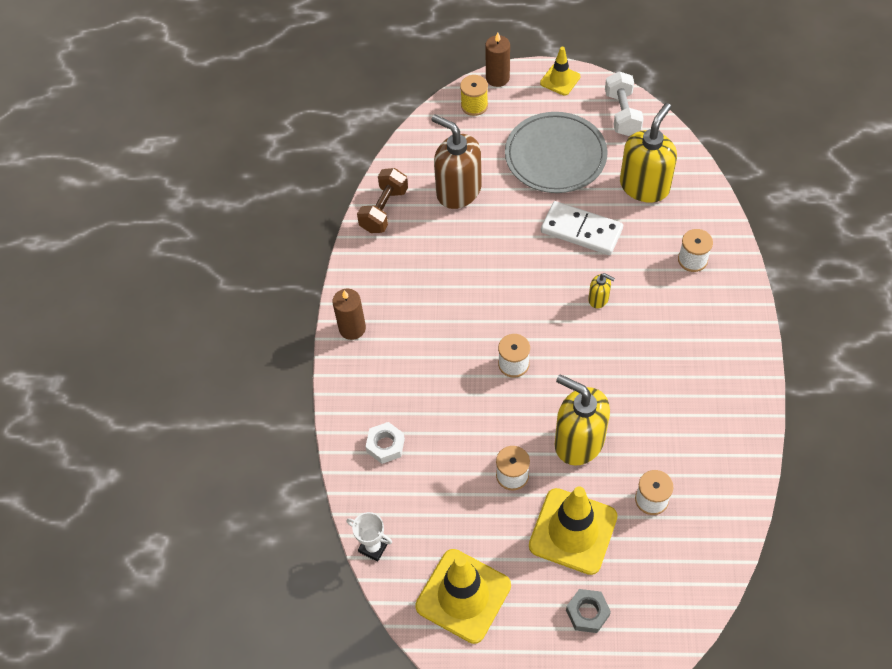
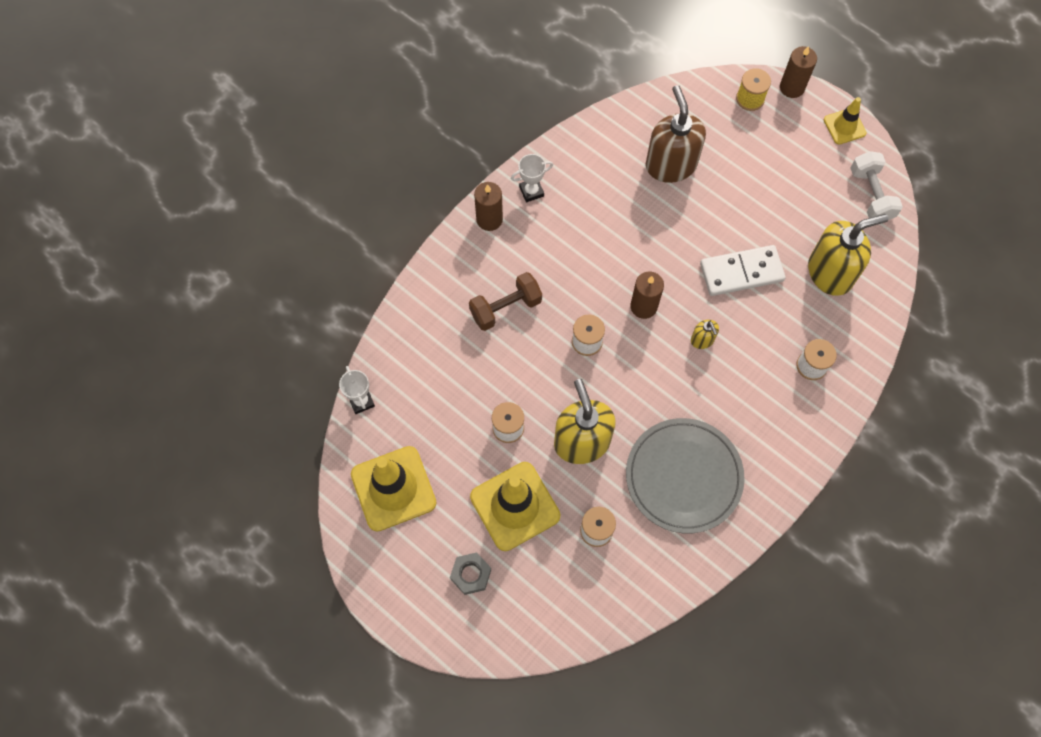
camera: 35 degrees right, 10 degrees up
brown dumbbell [357,168,408,233] -> brown dumbbell moved to [469,272,542,331]
white nut [365,422,405,464] -> none
grey plate [505,112,608,193] -> grey plate moved to [626,418,745,533]
white domino [541,201,623,255] -> white domino turned 75 degrees counterclockwise [700,245,785,296]
white dumbbell [605,71,644,136] -> white dumbbell turned 45 degrees counterclockwise [851,151,903,220]
none -> white trophy [511,154,553,202]
none -> brown candle [630,272,664,319]

